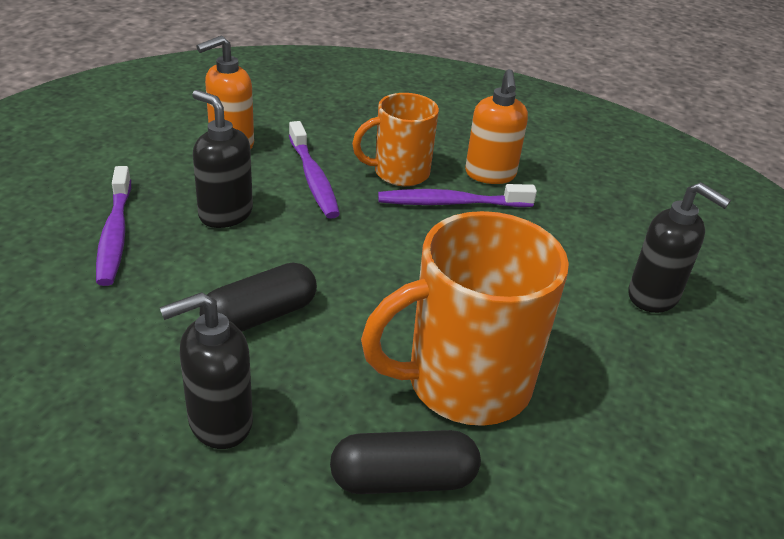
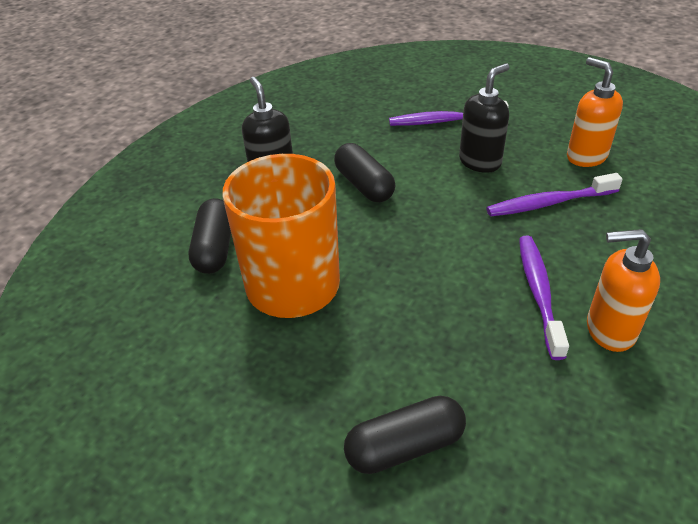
camera: 100 degrees right, 5 degrees up
orange mug [352,93,439,186] -> none
black soap dispenser [628,182,731,313] -> black capsule [344,396,466,474]

